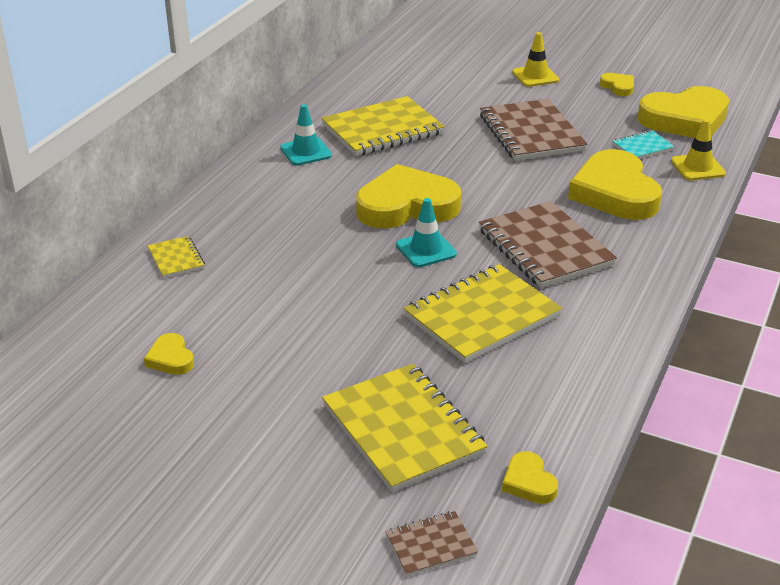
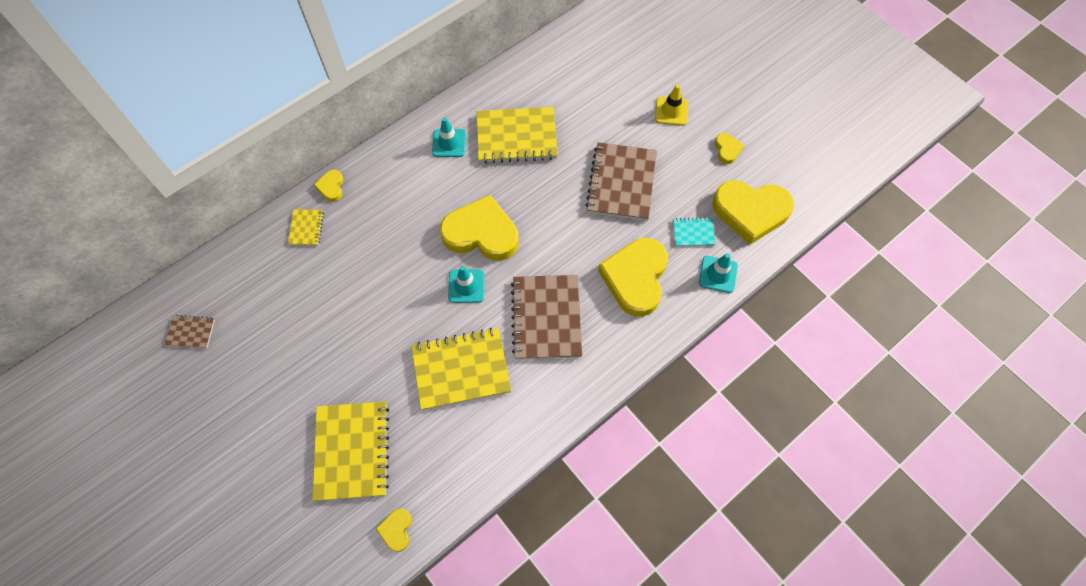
camera: 25 degrees right, 30 degrees up
yellow heart [144,333,194,375] -> yellow heart moved to [314,170,344,202]
brown notebook [385,511,478,576] -> brown notebook moved to [164,315,215,349]
yellow traffic cone [671,119,726,180] -> turquoise traffic cone [699,253,738,293]

